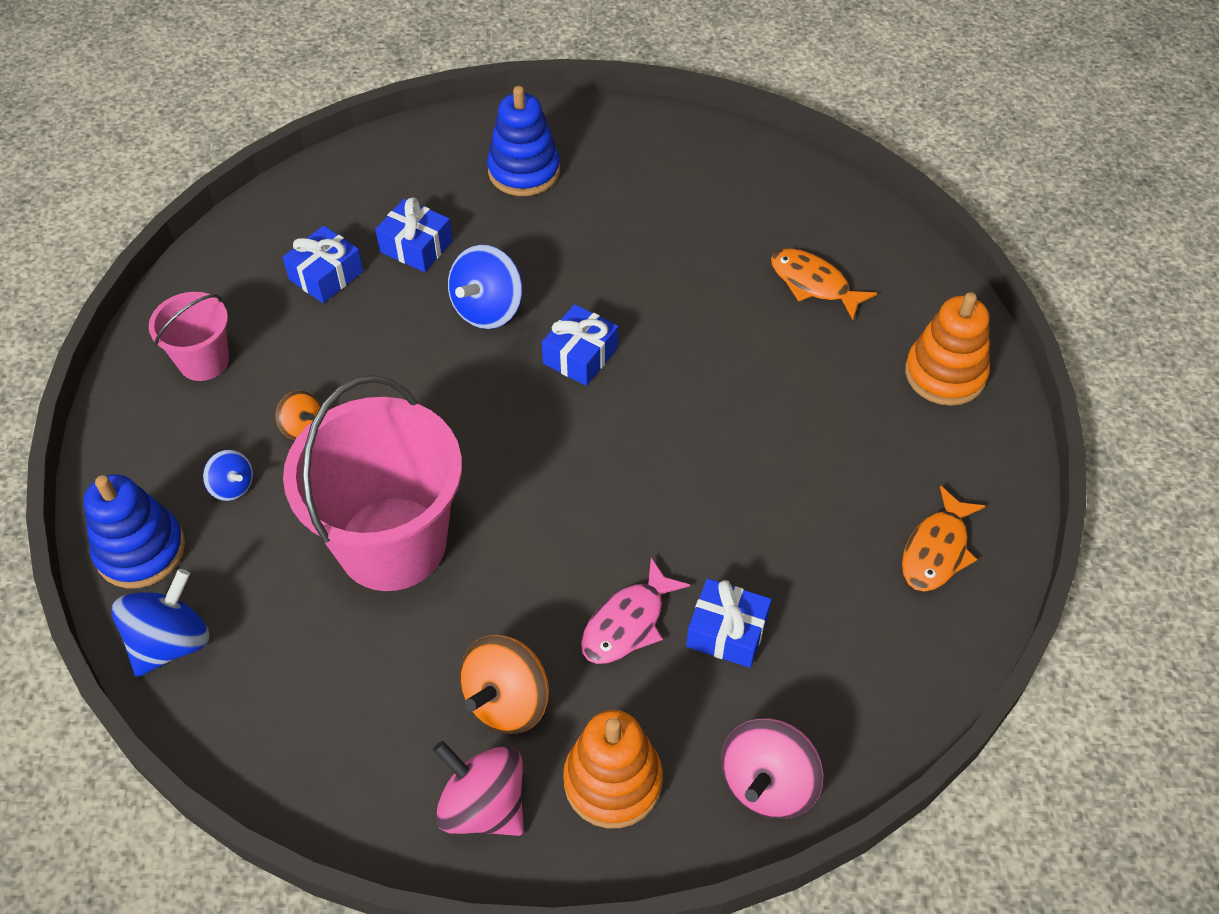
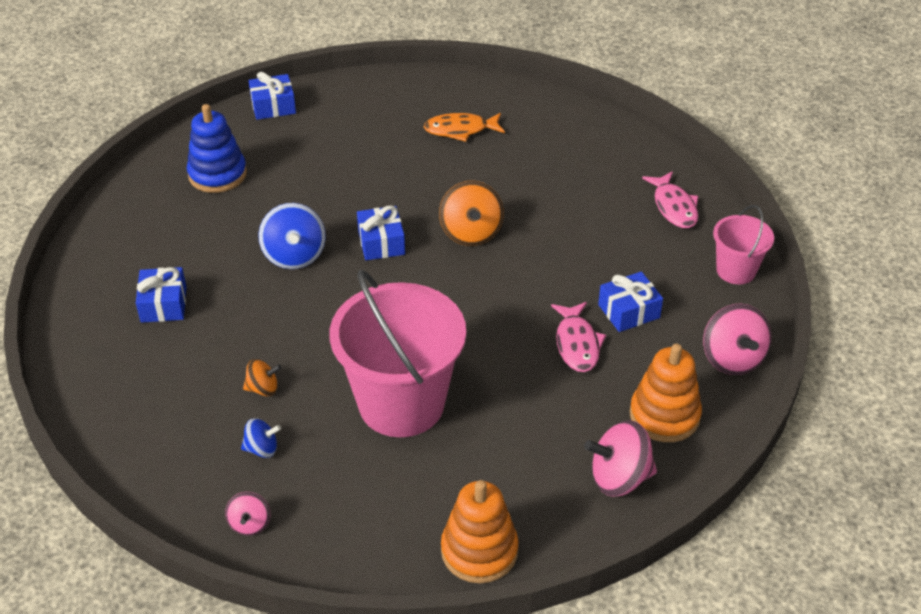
camera: 45 degrees left, 10 degrees down
blue stacking toy [84,474,185,589] -> pink spinning top [225,492,271,536]
blue spinning top [112,569,210,677] -> none
pink bucket [149,292,229,381] -> pink bucket moved to [713,205,774,284]
blue gift [375,197,452,272] -> blue gift moved to [249,72,296,120]
orange spinning top [460,635,549,734] -> orange spinning top moved to [439,181,504,246]
orange fish [902,486,986,592] -> pink fish [642,171,698,228]
orange stacking toy [905,292,990,406] -> orange stacking toy moved to [441,480,518,583]

